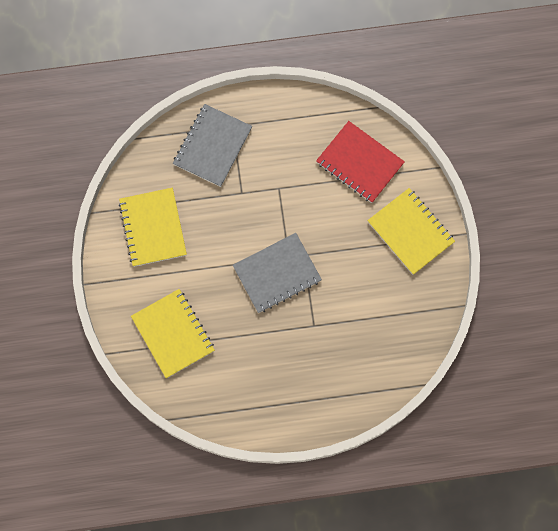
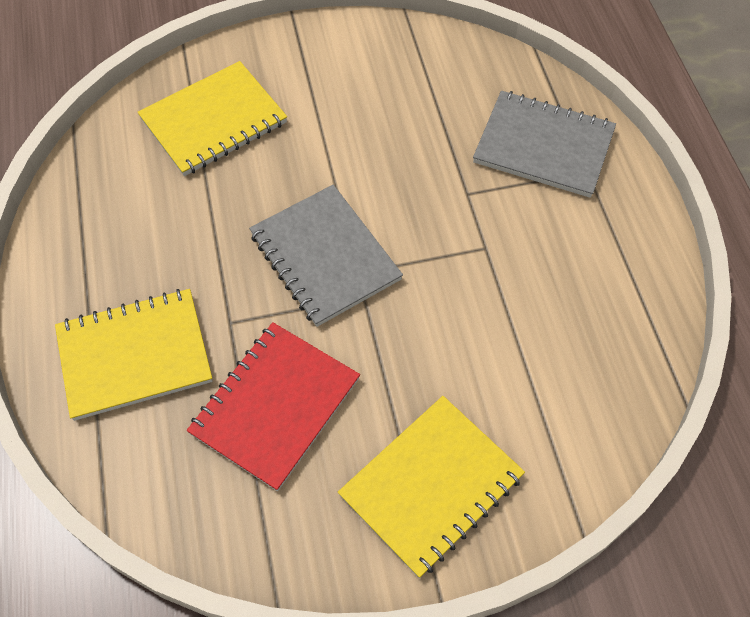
camera: 85 degrees right, 15 degrees down
yellow notebook [119,188,187,267] -> yellow notebook moved to [55,289,213,421]
red notebook [316,121,405,203] -> red notebook moved to [187,322,360,491]

